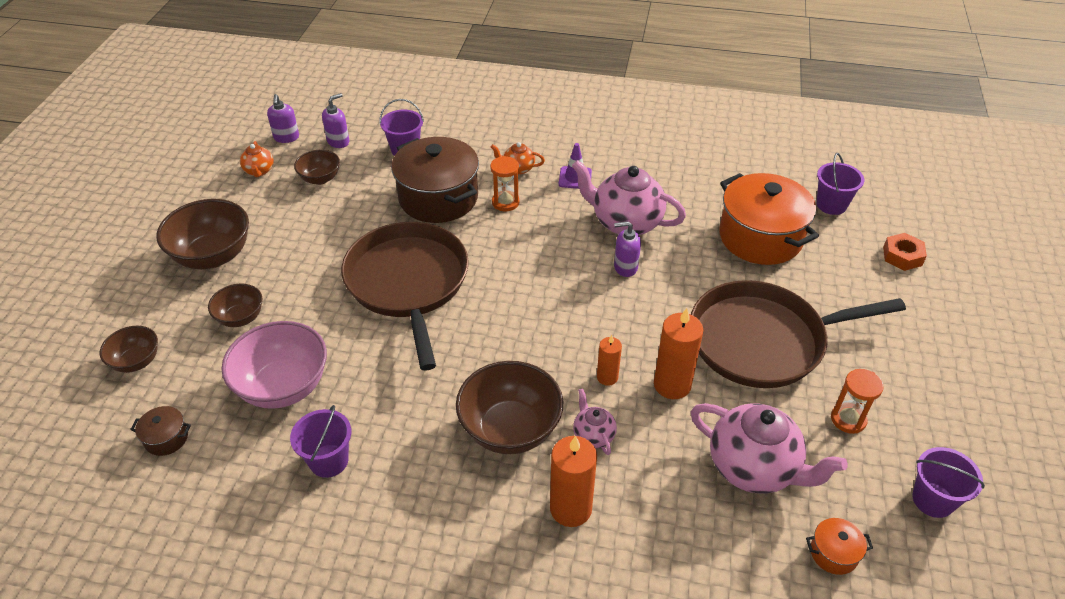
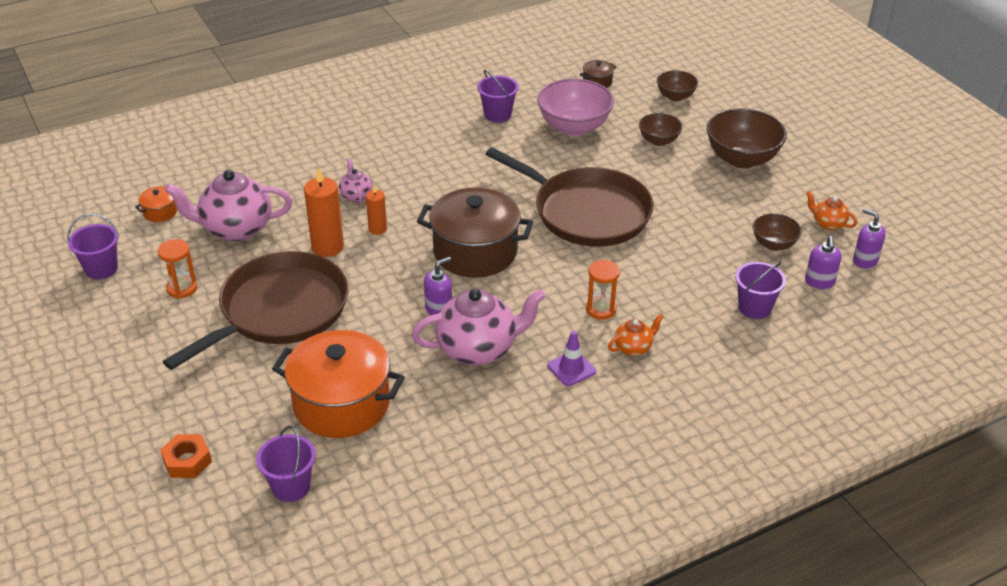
camera: 140 degrees right, 5 degrees down
brown pot [391,137,479,223] -> brown pot moved to [417,187,533,278]
brown bowl [456,361,563,454] -> none
orange candle [550,435,597,527] -> none
pink teapot [573,388,617,455] -> pink teapot turned 135 degrees counterclockwise [339,159,373,204]

